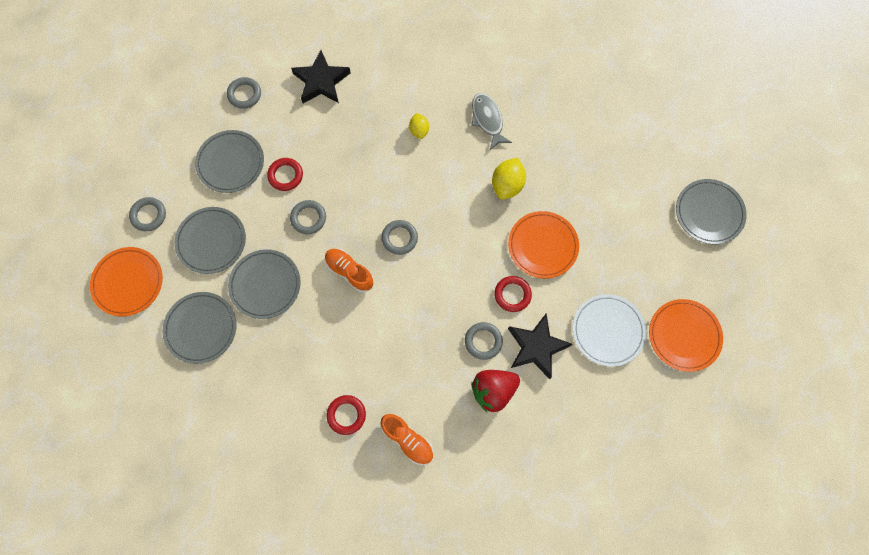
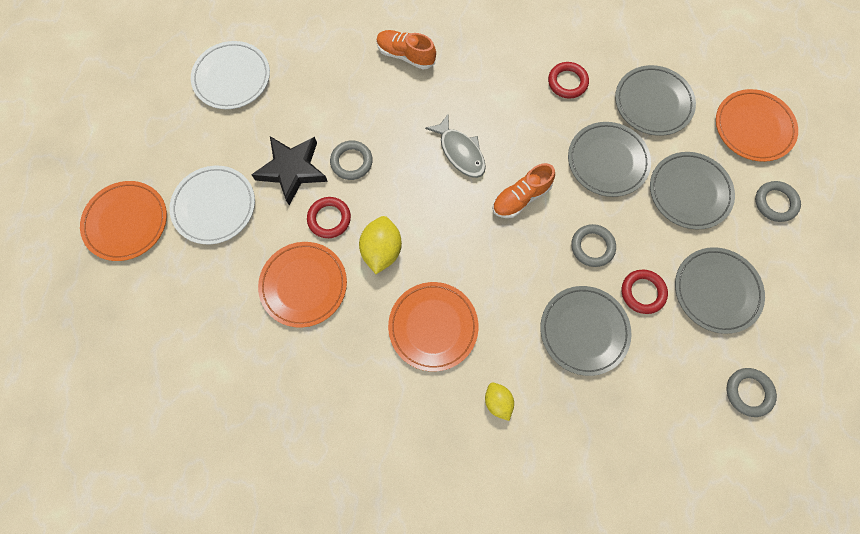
camera: 165 degrees right, 0 degrees up
black star [291,50,351,103] -> none
orange shoe [325,249,374,293] -> orange shoe turned 120 degrees clockwise [492,163,555,218]
red ring [327,395,366,435] -> red ring moved to [548,62,589,99]
grey ring [381,220,418,255] -> none
grey fish [471,93,512,150] -> grey fish moved to [425,114,486,178]
red strawberry [471,370,520,412] -> none
yellow lemon [492,157,526,200] -> yellow lemon moved to [359,216,402,274]
grey plate [676,179,747,244] -> grey plate moved to [540,286,632,376]
none -> white plate [191,41,270,109]
none -> orange plate [388,282,479,371]

